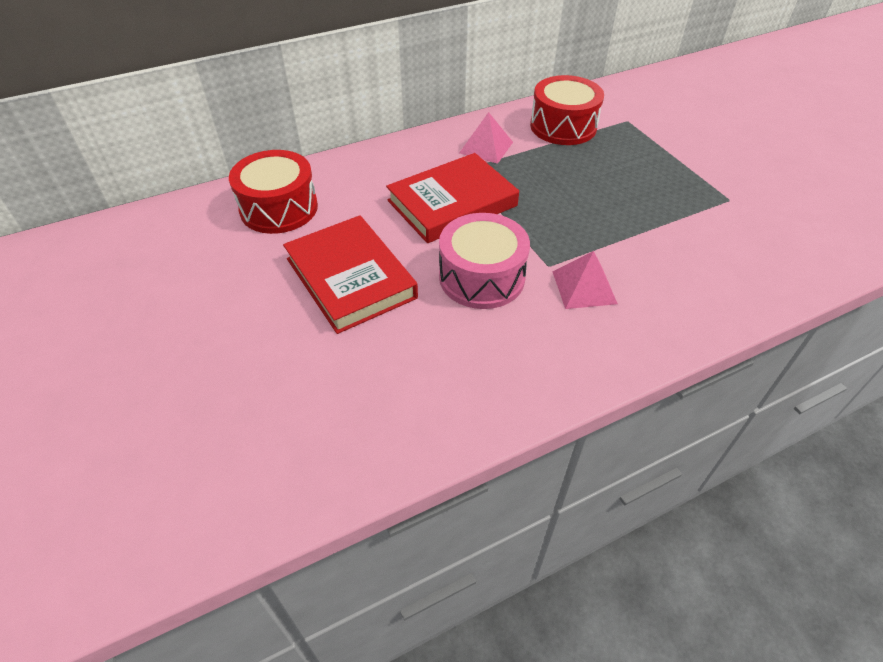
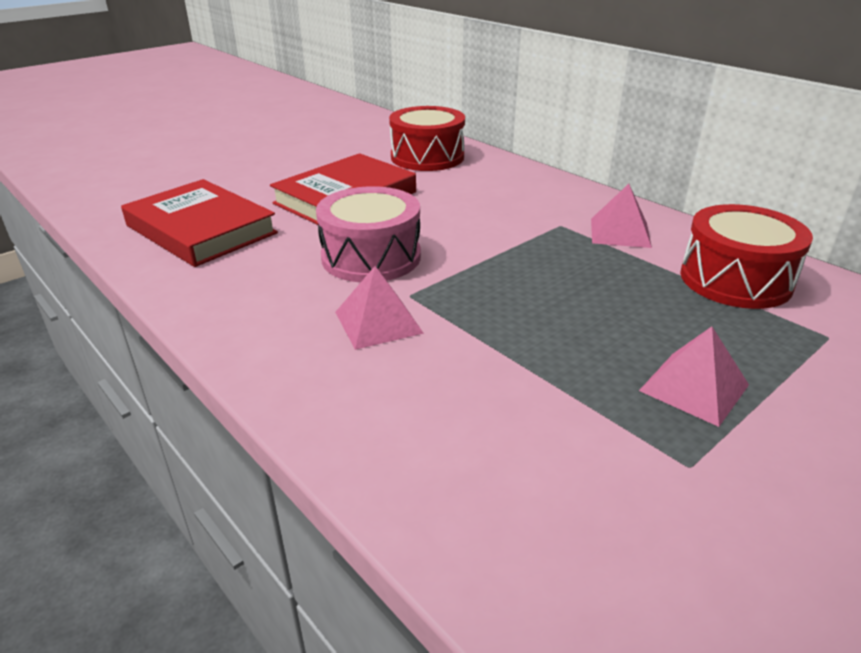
camera: 75 degrees right, 15 degrees down
red book [386,153,519,243] -> red book moved to [121,179,278,267]
none -> pink pyramid [639,327,749,427]

